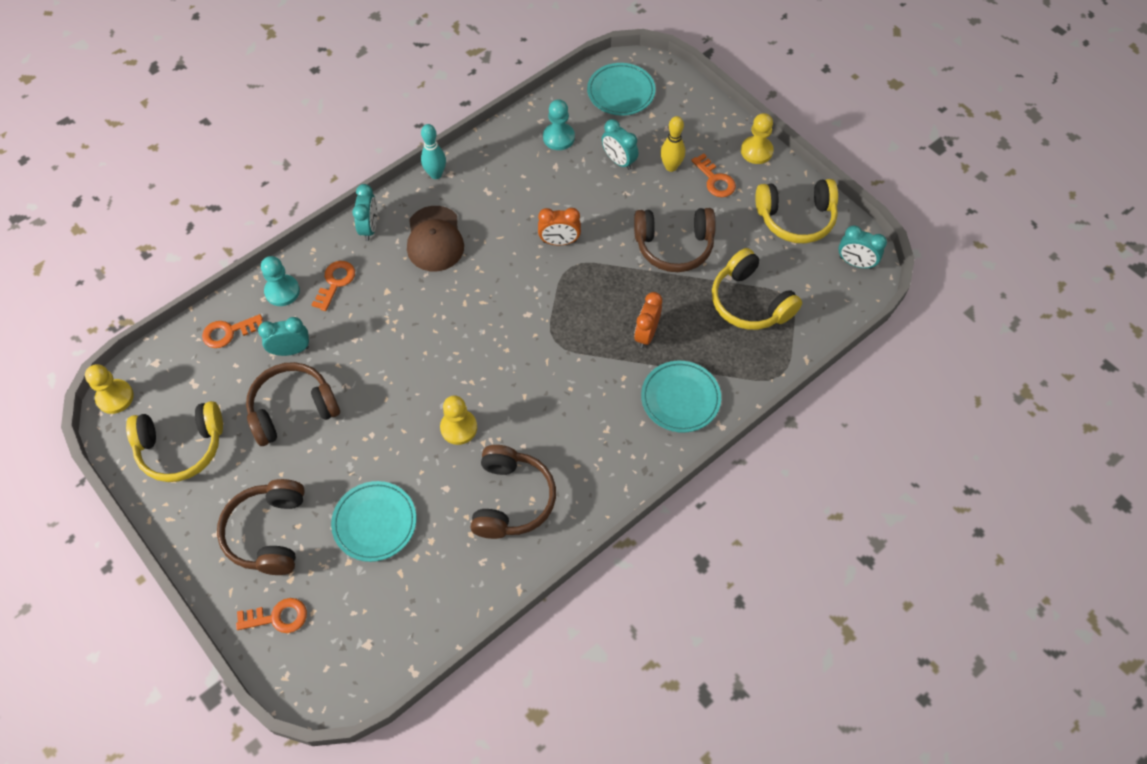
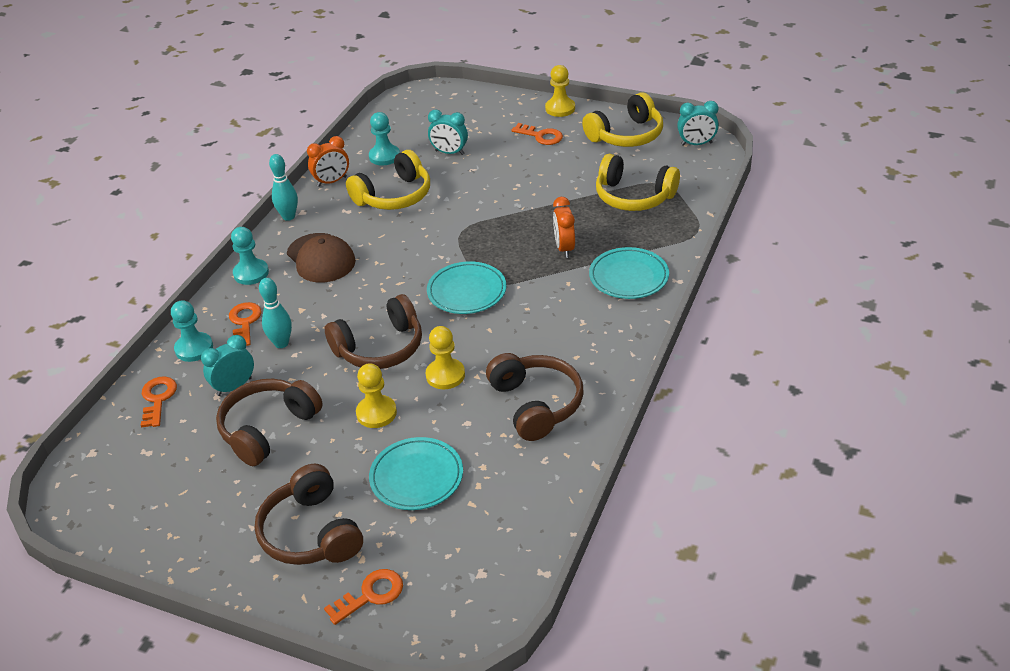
camera: 25 degrees left, 20 degrees down
yellow pawn [85,364,134,414] -> yellow pawn moved to [356,363,397,428]
yellow headphones [126,401,223,482] -> yellow headphones moved to [346,150,430,210]
orange key [202,314,263,348] -> orange key turned 135 degrees clockwise [141,377,177,428]
turquoise clock [352,184,377,241] -> turquoise pawn [231,227,269,285]
orange clock [538,208,581,246] -> orange clock moved to [307,136,349,187]
turquoise plate [587,63,656,116] -> turquoise plate moved to [427,261,506,314]
brown headphones [634,208,716,272] -> brown headphones moved to [325,294,422,369]
yellow bowling pin [660,116,685,172] -> none
none -> turquoise bowling pin [259,278,292,348]

